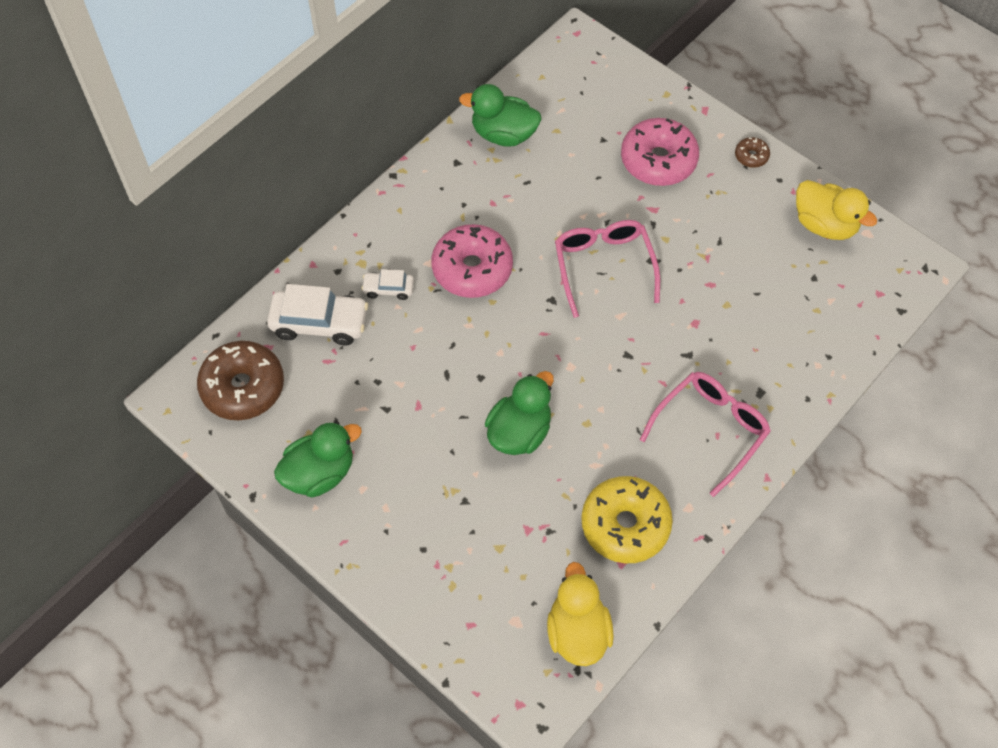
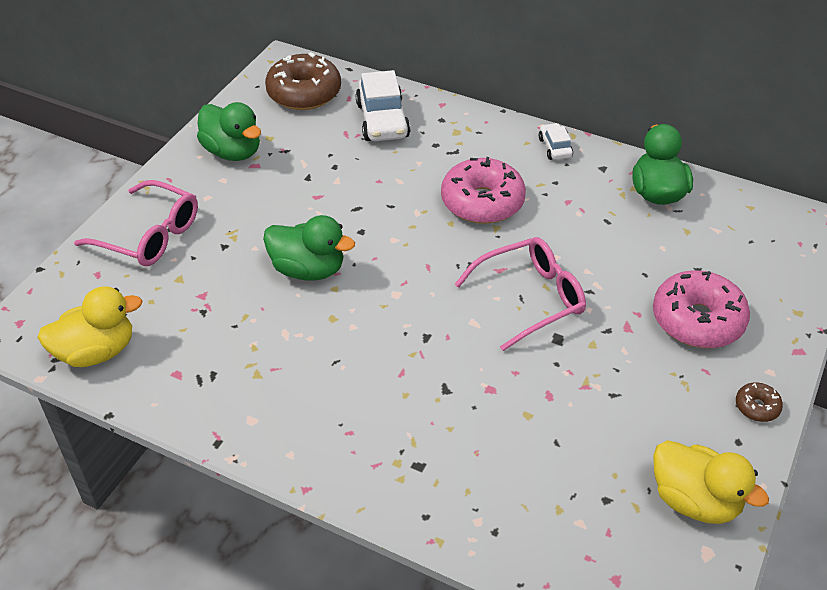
camera: 75 degrees right, 15 degrees down
white car [361,269,414,300] -> white car moved to [539,123,573,160]
yellow donut [581,476,673,563] -> none
pink glasses [640,372,771,497] -> pink glasses moved to [74,180,198,266]
yellow duck [796,180,878,240] -> yellow duck turned 75 degrees counterclockwise [653,440,769,524]

